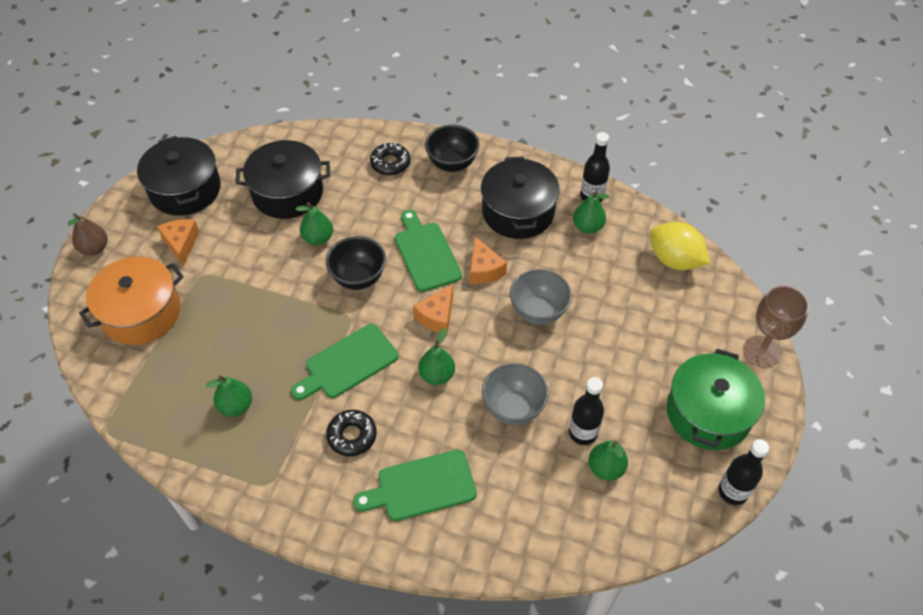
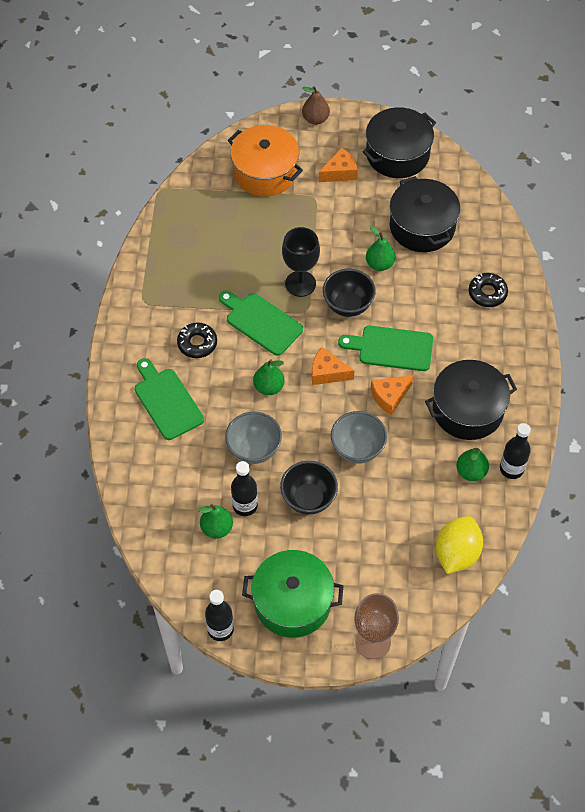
camera: 75 degrees right, 5 degrees up
green pear [206,375,252,417] -> none
green cutting board [395,210,462,292] -> green cutting board turned 135 degrees counterclockwise [338,326,433,371]
black bowl [425,125,480,172] -> black bowl moved to [280,461,338,515]
none -> black goblet [282,227,320,297]

